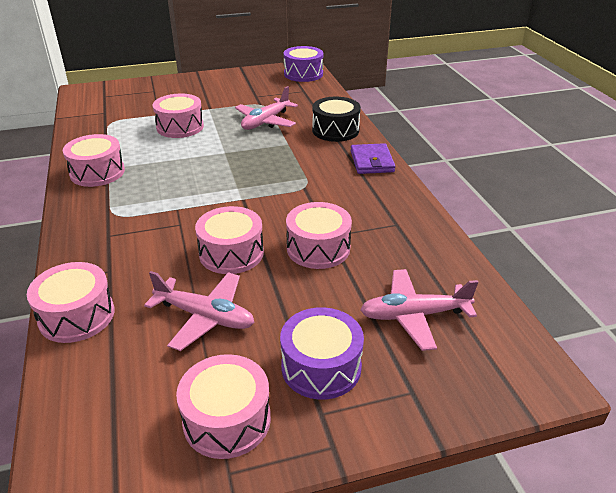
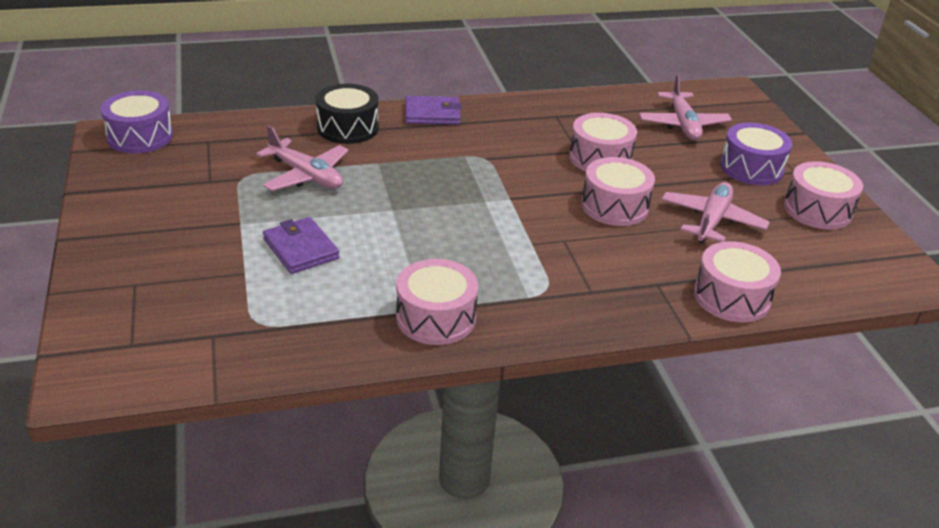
camera: 90 degrees left, 0 degrees up
pink drum [152,93,204,138] -> purple wallet [263,217,340,274]

